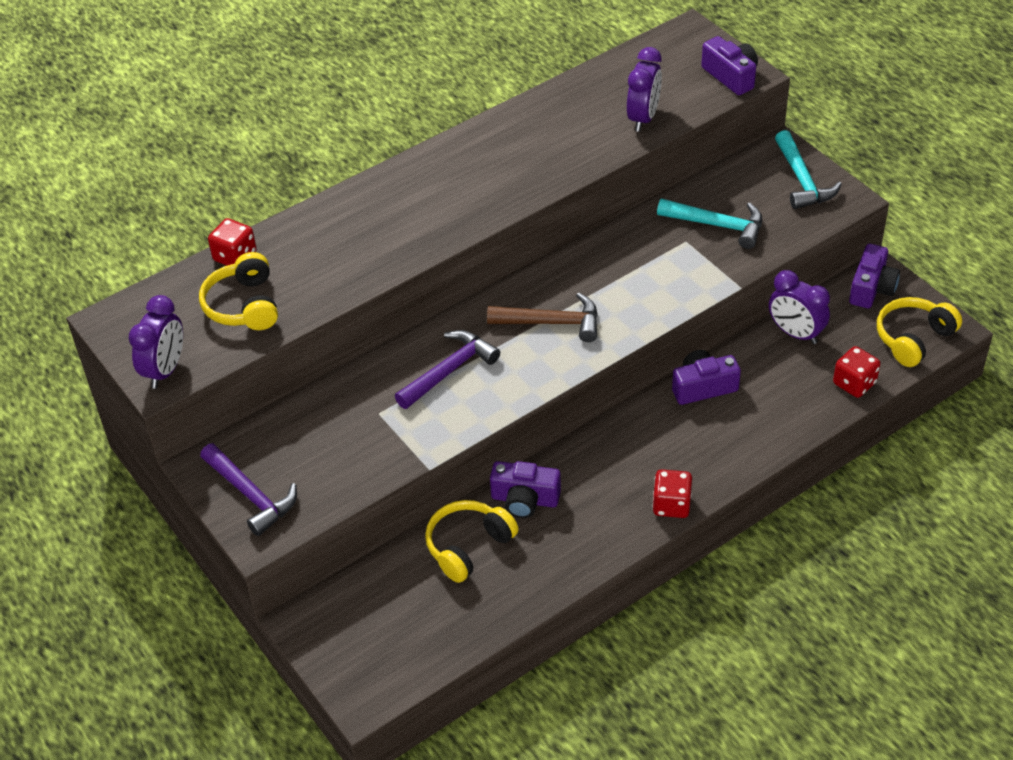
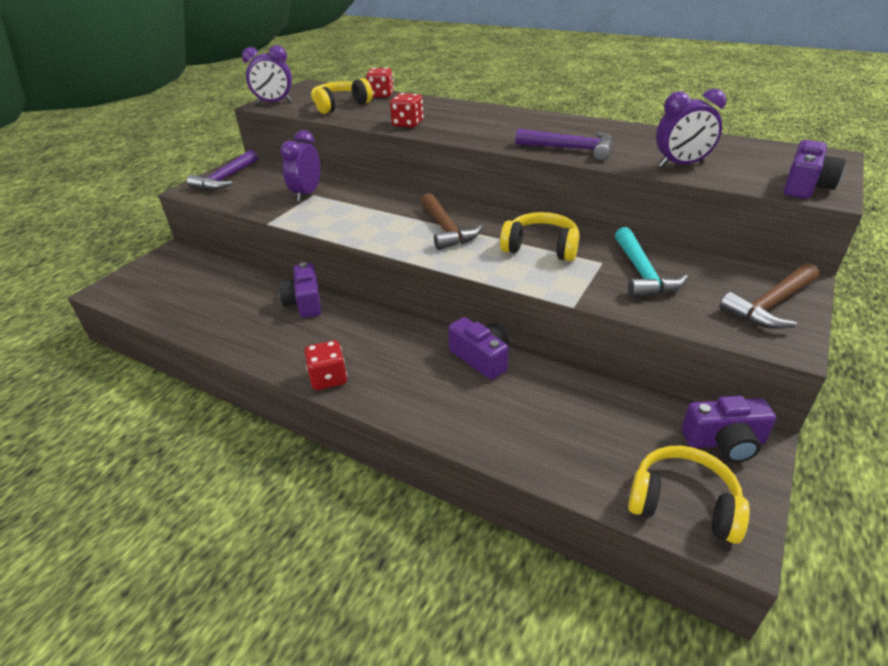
camera: 65 degrees right, 10 degrees down
purple hammer [395,330,500,409] -> purple hammer moved to [515,129,613,160]
yellow headphones [425,500,519,583] -> yellow headphones moved to [500,212,580,261]
purple clock [769,270,830,344] -> purple clock moved to [280,130,320,202]
turquoise hammer [775,130,842,209] -> brown hammer [719,263,819,329]
red dice [833,346,880,398] -> red dice moved to [390,93,424,128]

